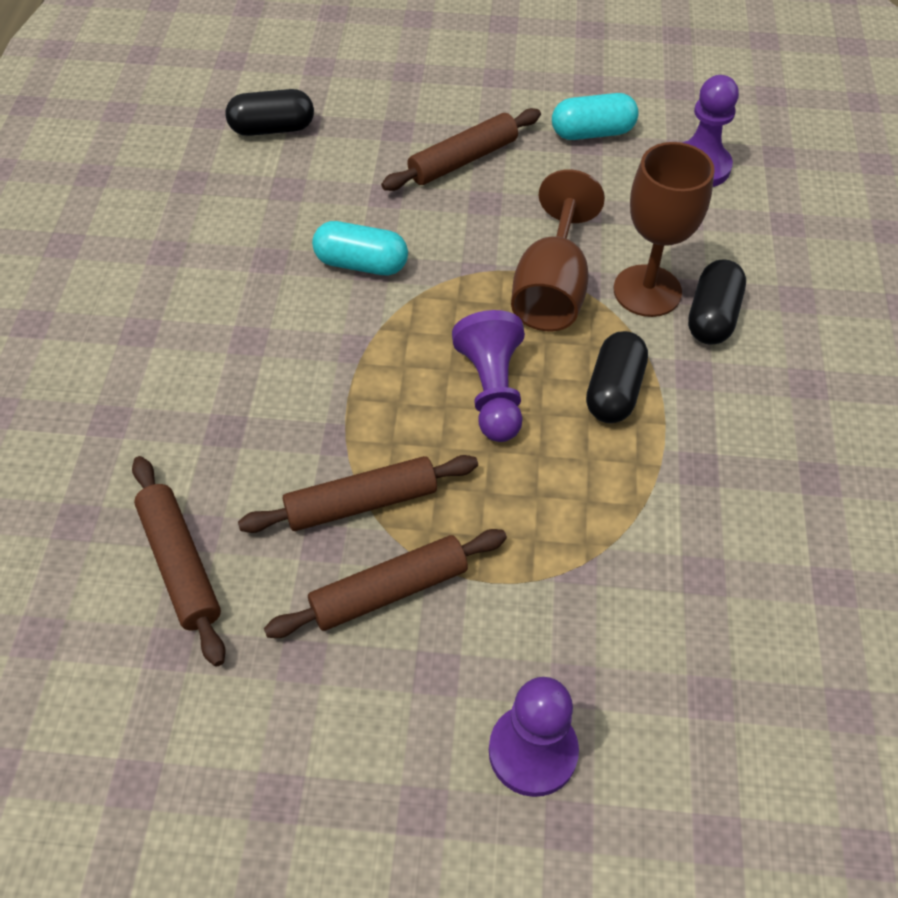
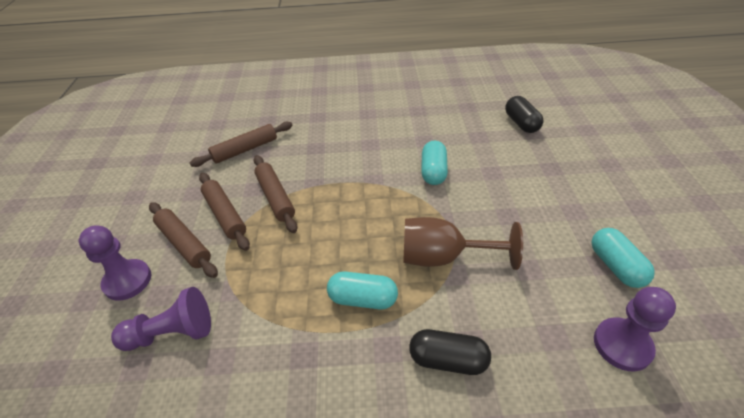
camera: 85 degrees right, 10 degrees down
brown rolling pin [381,108,541,191] -> brown rolling pin moved to [149,202,218,278]
purple pawn [452,310,525,442] -> purple pawn moved to [111,287,211,351]
black capsule [586,331,648,423] -> turquoise capsule [327,271,398,309]
brown goblet [614,142,714,317] -> none

